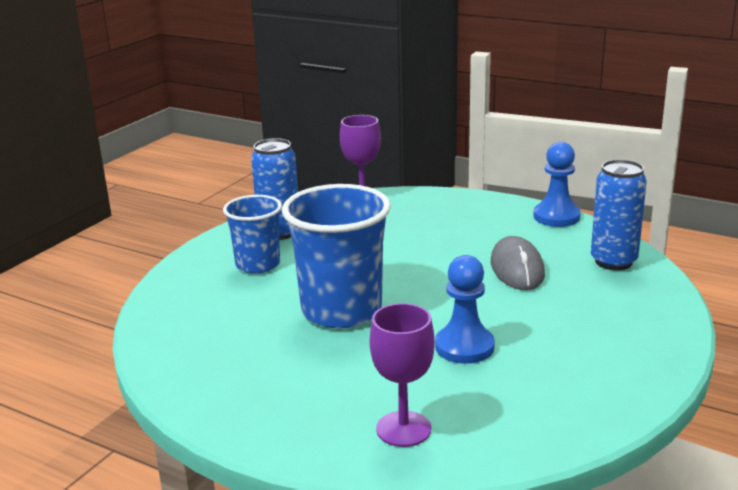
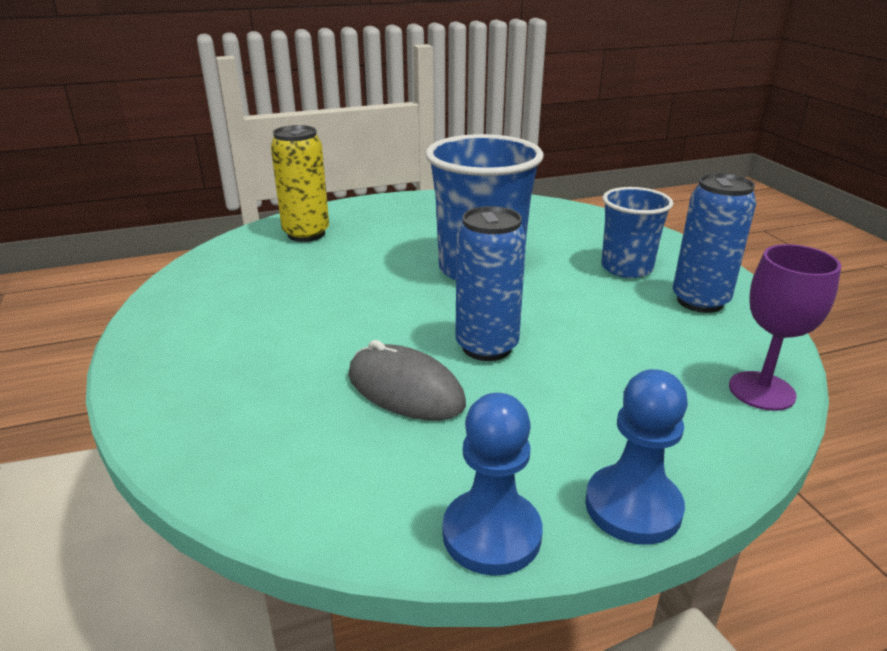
camera: 130 degrees right, 5 degrees up
purple goblet [369,303,435,447] -> yellow can [271,125,329,242]
blue pawn [435,255,495,364] -> blue pawn moved to [585,369,688,545]
blue can [591,159,647,270] -> blue can moved to [455,206,526,361]

